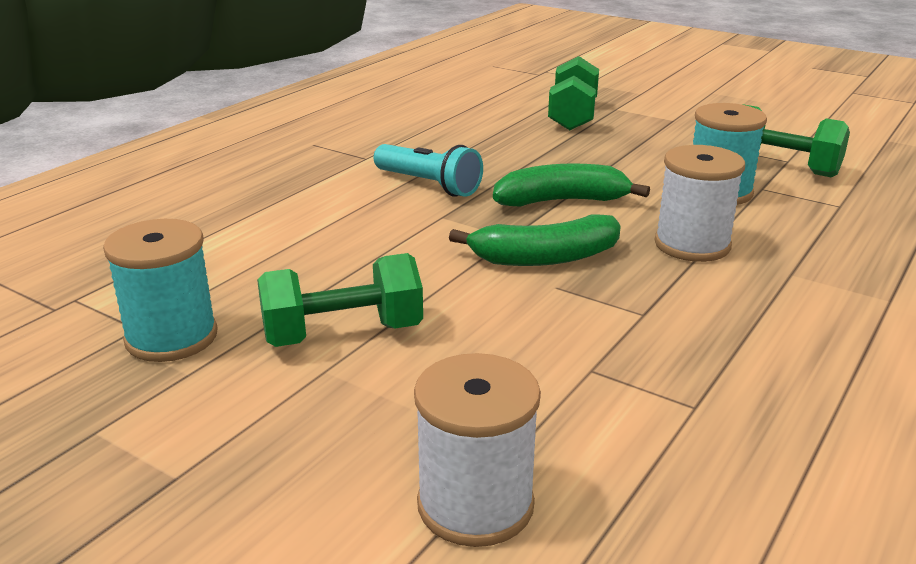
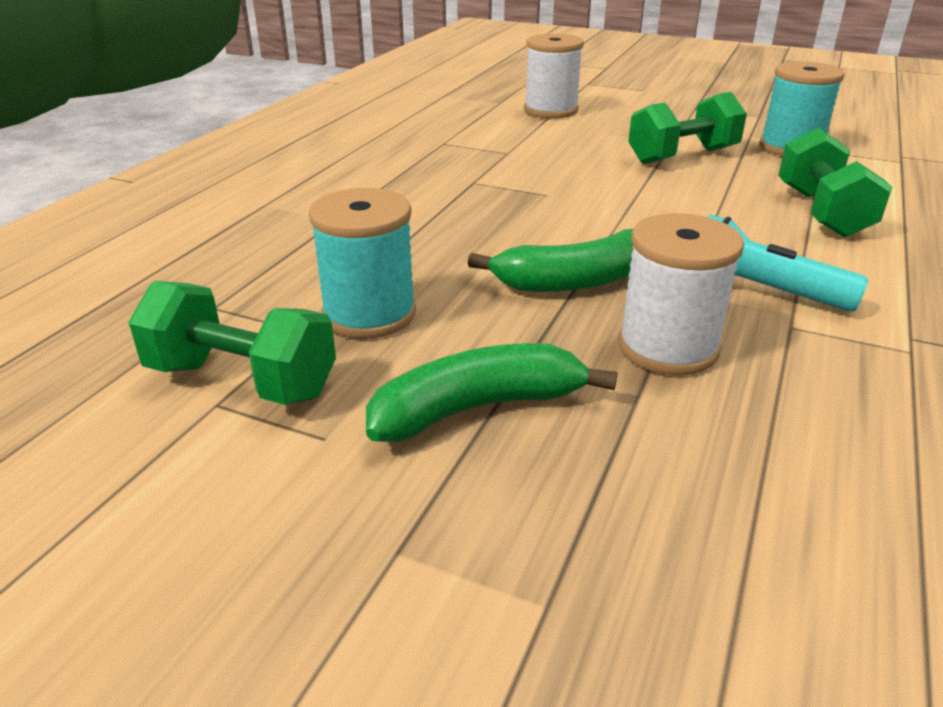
camera: 170 degrees right, 5 degrees up
green banana [449,214,621,266] -> green banana moved to [366,343,617,442]
green dumbbell [548,56,599,130] -> green dumbbell moved to [778,128,892,238]
white spool [655,145,745,262] -> white spool moved to [618,213,744,375]

